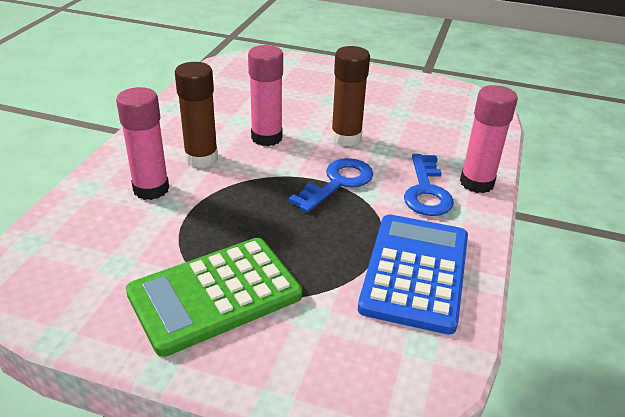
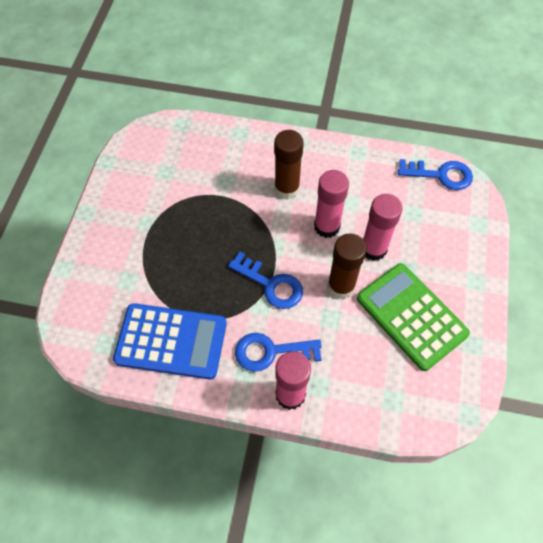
camera: 85 degrees right, 25 degrees up
pink glue stick [116,87,169,200] -> pink glue stick moved to [363,194,403,261]
green calculator [126,238,302,357] -> green calculator moved to [357,263,470,371]
none -> blue key [398,159,473,190]

